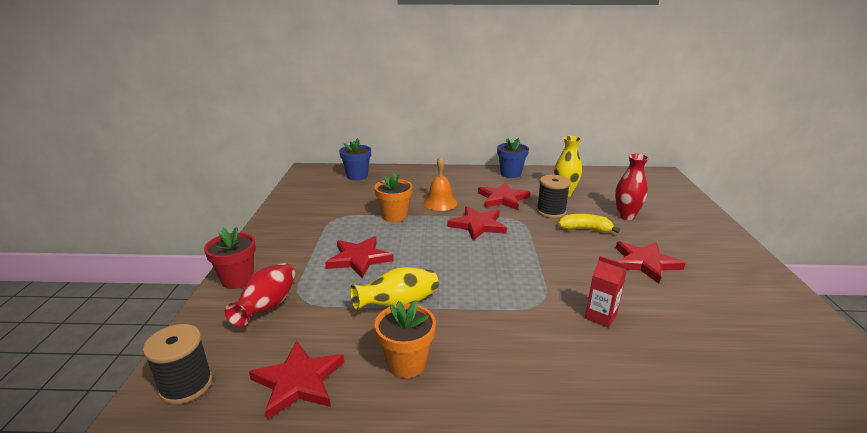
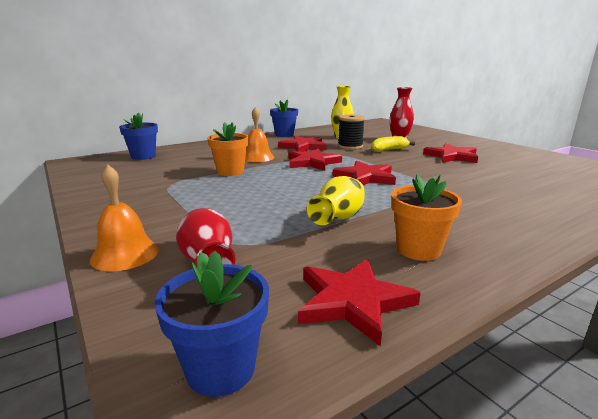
camera: 35 degrees left, 5 degrees down
black spool [143,324,213,404] -> blue flower pot [154,251,269,397]
red flower pot [204,227,256,289] -> orange bell [90,165,159,271]
red star [325,236,394,279] -> red star moved to [333,161,396,185]
red carton [585,256,626,328] -> none

